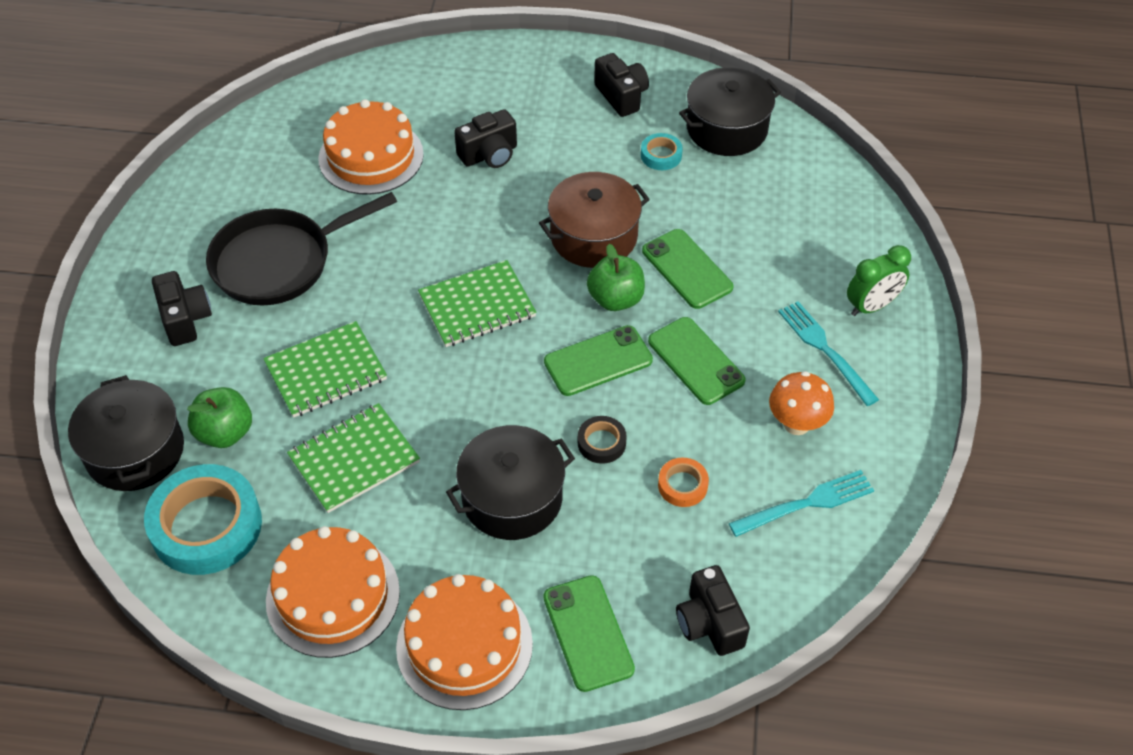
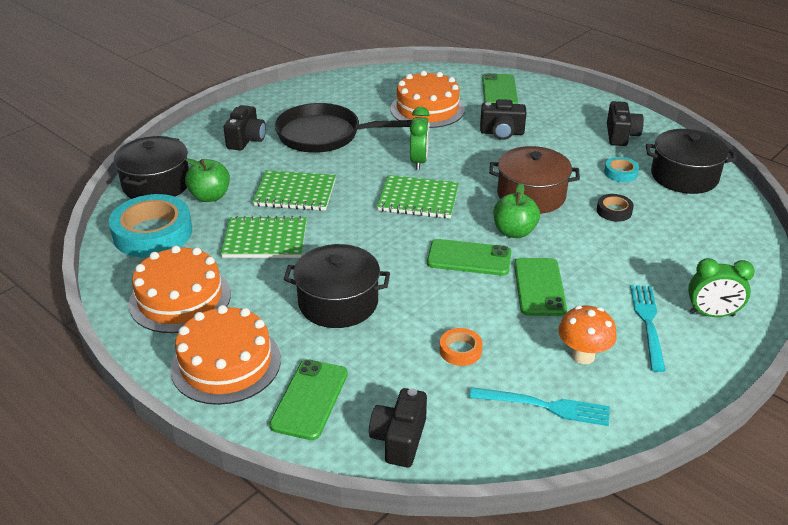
camera: 35 degrees right, 15 degrees down
black tape [578,416,627,464] -> black tape moved to [597,194,634,222]
green phone [642,229,733,309] -> green phone moved to [482,73,518,104]
none -> green clock [410,107,430,170]

